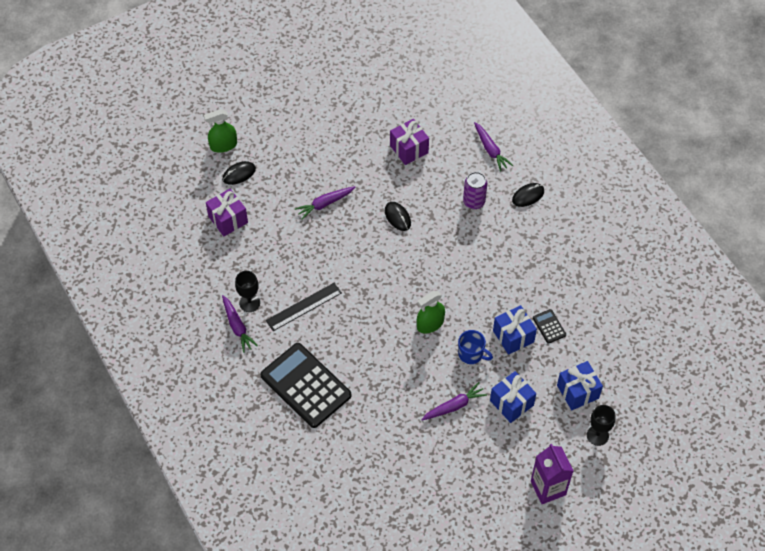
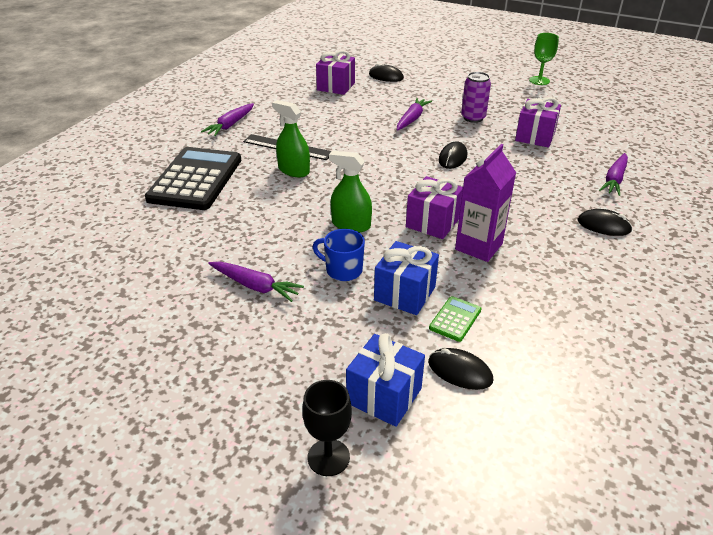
camera: 55 degrees right, 20 degrees down
green spray bottle [204,109,237,153] -> green spray bottle moved to [272,100,310,177]
black goblet [235,271,260,312] -> none
purple carrot [295,186,355,220] -> purple carrot turned 90 degrees clockwise [397,98,432,131]
blue mug [458,330,493,364] -> blue mug turned 120 degrees clockwise [313,229,365,281]
purple can [463,172,487,209] -> purple can moved to [461,72,491,123]
blue gift [490,371,536,423] -> none
purple carton [531,444,573,504] -> purple carton moved to [455,144,516,262]
black calculator [533,309,566,344] -> green calculator [429,296,481,342]
none -> purple gift [406,176,463,239]
none -> black mouse [428,348,493,390]
none -> green goblet [529,33,559,85]

